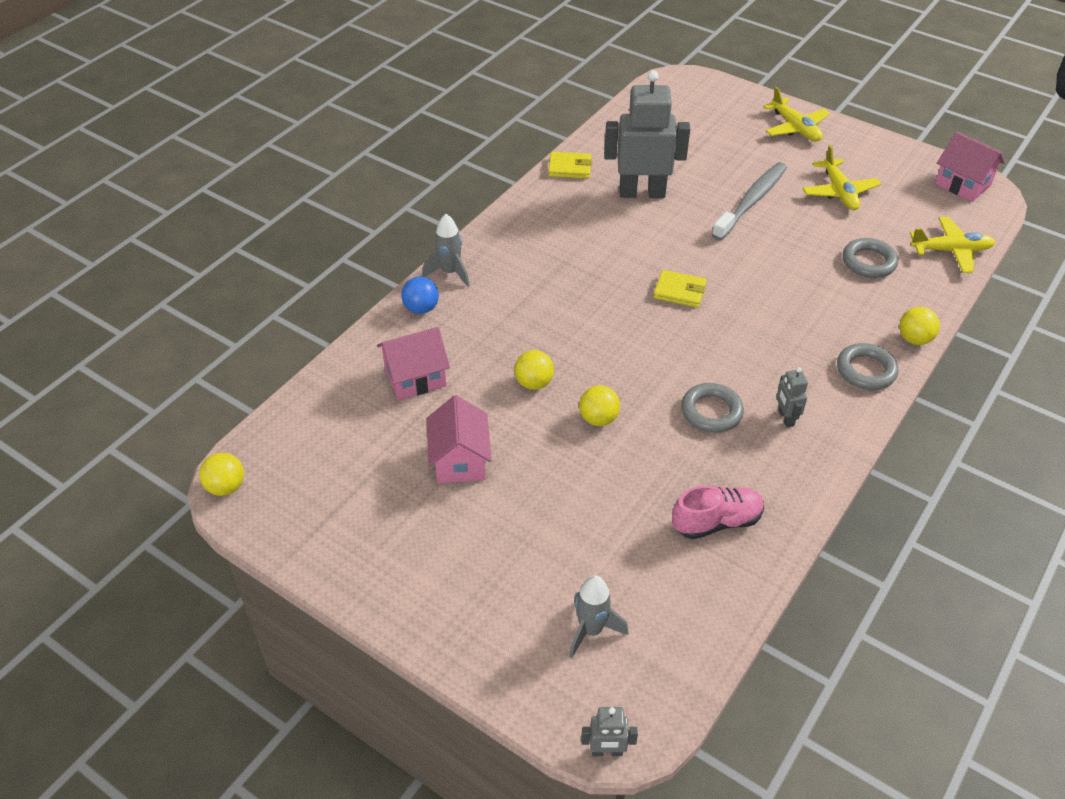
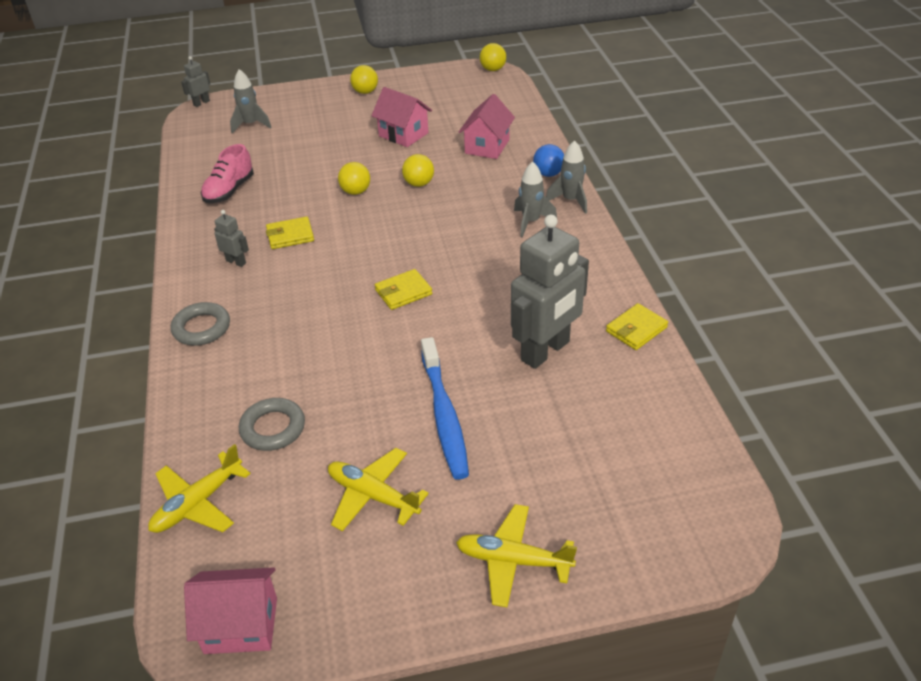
camera: 135 degrees right, 5 degrees down
grey ring [681,383,744,433] -> yellow wallet [266,217,314,249]
grey toothbrush [712,162,787,241] -> blue toothbrush [421,337,469,480]
yellow ball [899,307,940,345] -> yellow ball moved to [350,65,378,94]
none -> grey rocket [514,161,557,237]

